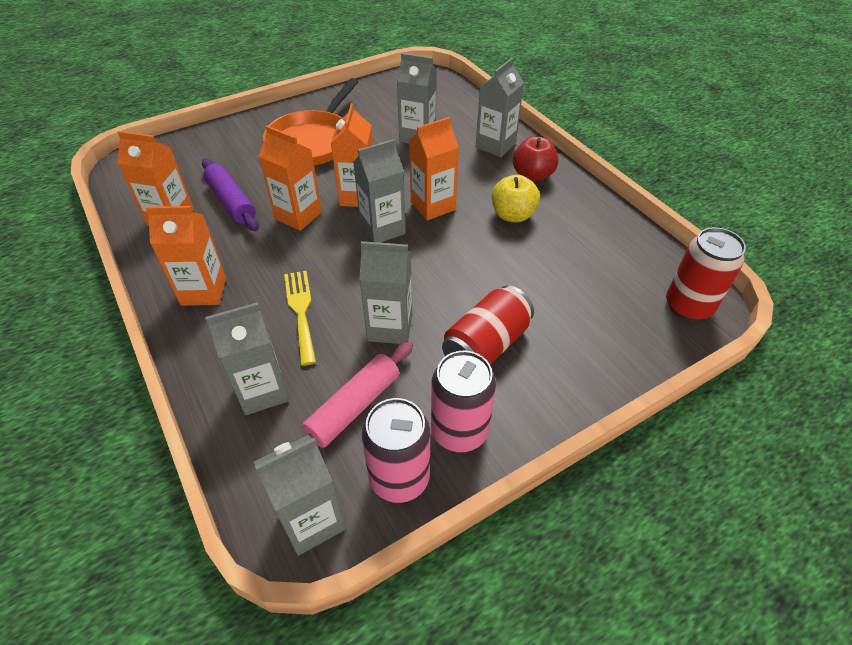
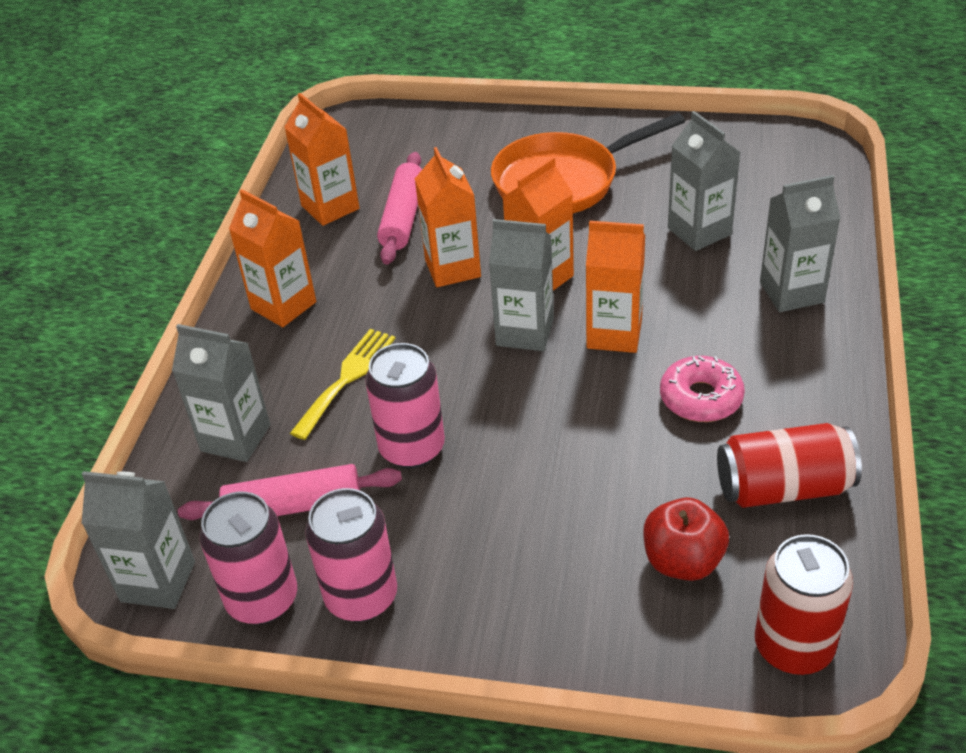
camera: 45 degrees right, 5 degrees down
purple rolling pin [202,159,259,231] -> pink rolling pin [377,152,422,265]
grey carton [359,241,412,344] -> pink can [365,343,445,468]
red can [442,285,534,365] -> red can moved to [717,423,862,508]
yellow apple [492,175,540,223] -> pink donut [660,356,745,422]
red apple [513,136,559,182] -> red apple moved to [643,497,729,581]

